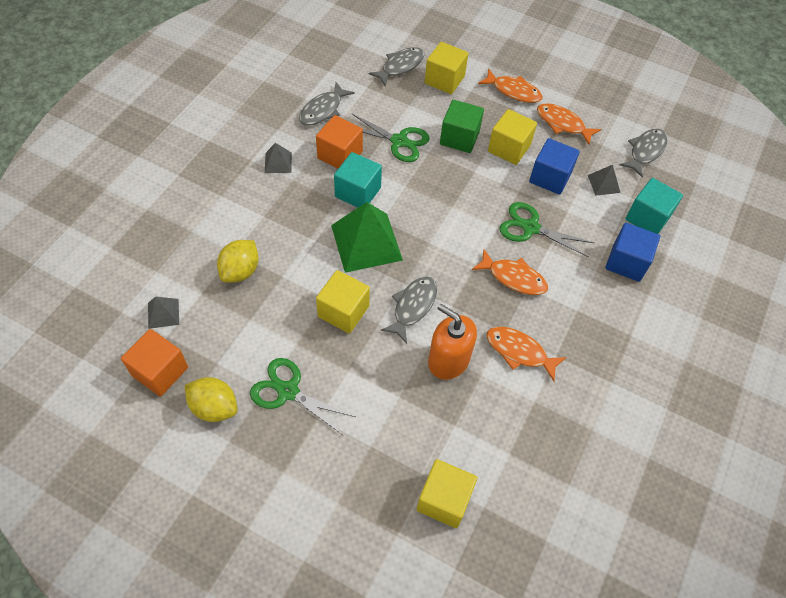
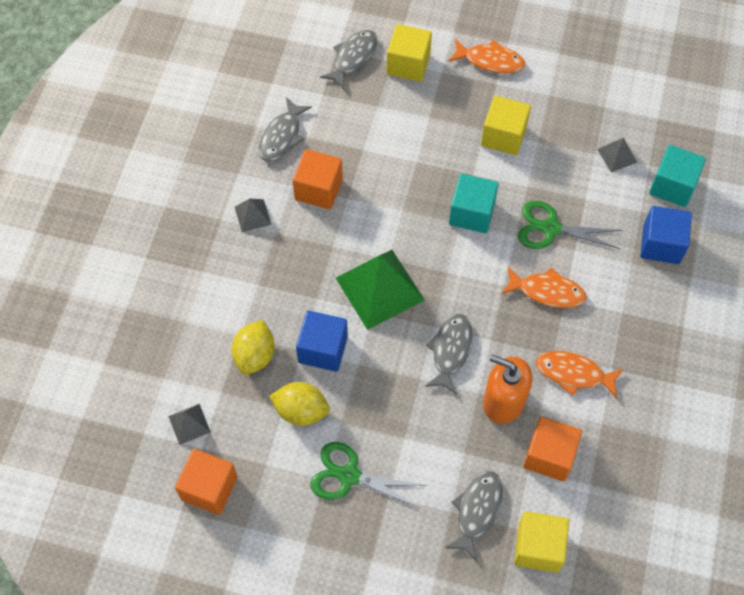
camera: 10 degrees left, 5 degrees up
yellow lemon [184,377,237,422] -> yellow lemon moved to [269,382,330,426]
yellow cube [316,270,370,334] -> none
turquoise cube [334,152,382,207] -> turquoise cube moved to [449,174,499,233]
green scissors [351,113,429,162] -> none
green cube [440,100,484,153] -> none
blue cube [529,138,580,195] -> blue cube moved to [296,311,348,372]
orange fish [537,103,601,144] -> none
grey fish [620,128,667,177] -> grey fish moved to [445,471,503,561]
none -> orange cube [523,417,582,482]

